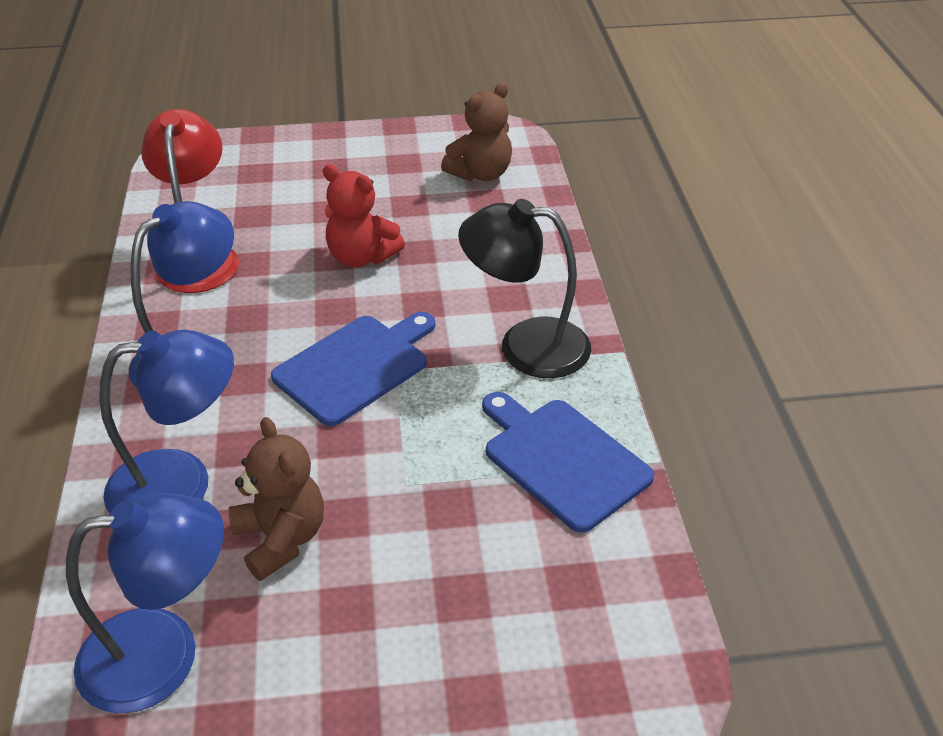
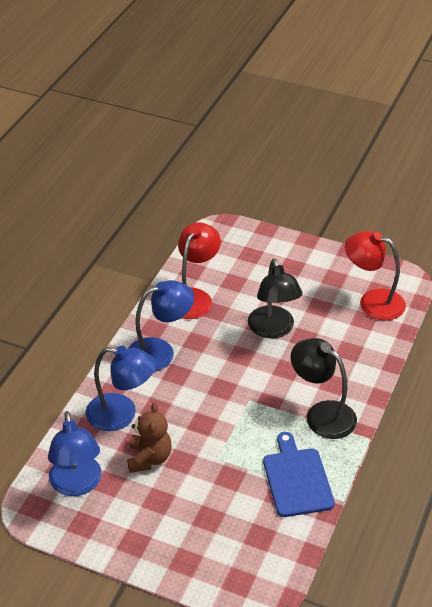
camera: 30 degrees right, 0 degrees up
blue lamp [66,493,224,714] -> blue lamp turned 60 degrees clockwise [48,411,102,496]
blue cutting board [271,312,435,426] -> none
red teddy bear [323,164,405,268] -> black lamp [248,258,303,338]
brown teddy bear [441,83,512,181] -> red lamp [345,231,406,320]

